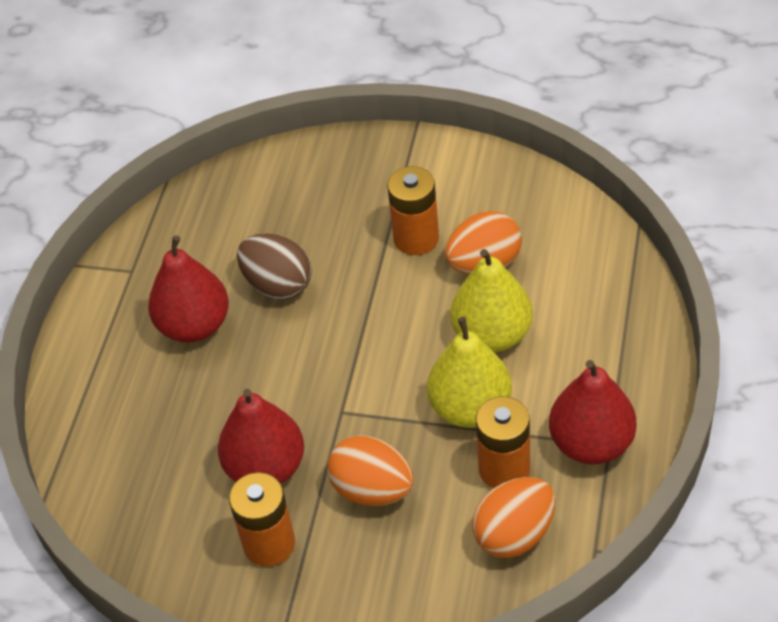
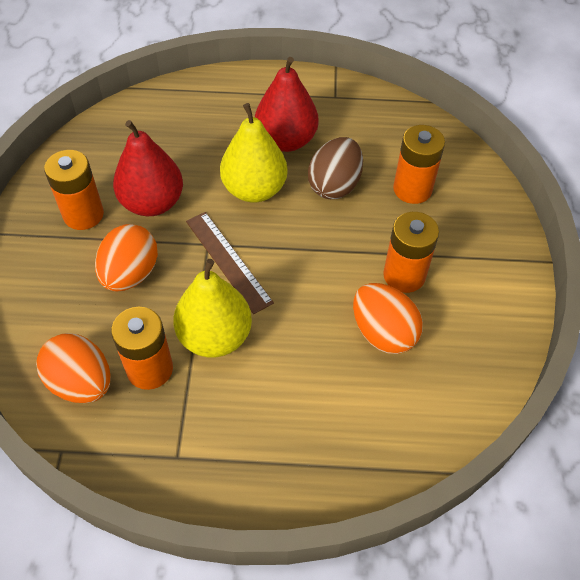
camera: 75 degrees right, 5 degrees up
yellow pear [451,249,533,352] -> yellow pear moved to [220,103,288,203]
red pear [549,360,636,464] -> none
none -> brown ruler [186,212,274,314]
none -> orange battery [393,125,445,204]

